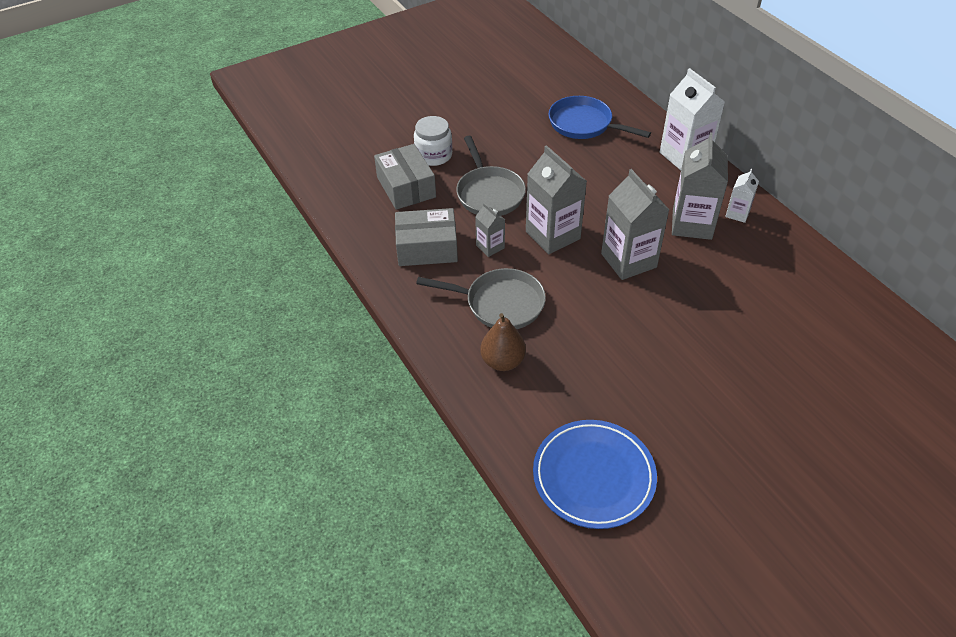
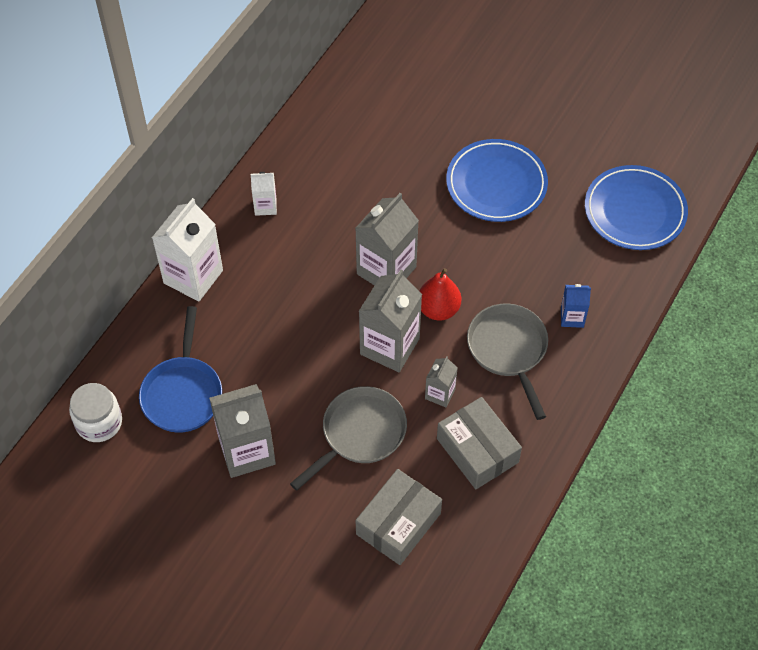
camera: 120 degrees left, 10 degrees up
white jar [414,116,452,166] -> white jar moved to [69,383,122,442]
brown pear [480,313,526,371] -> blue carton [561,284,591,328]
grey carton [672,132,728,240] -> grey carton moved to [209,384,276,478]
none -> red pear [419,268,461,321]
none -> blue plate [446,139,548,222]

